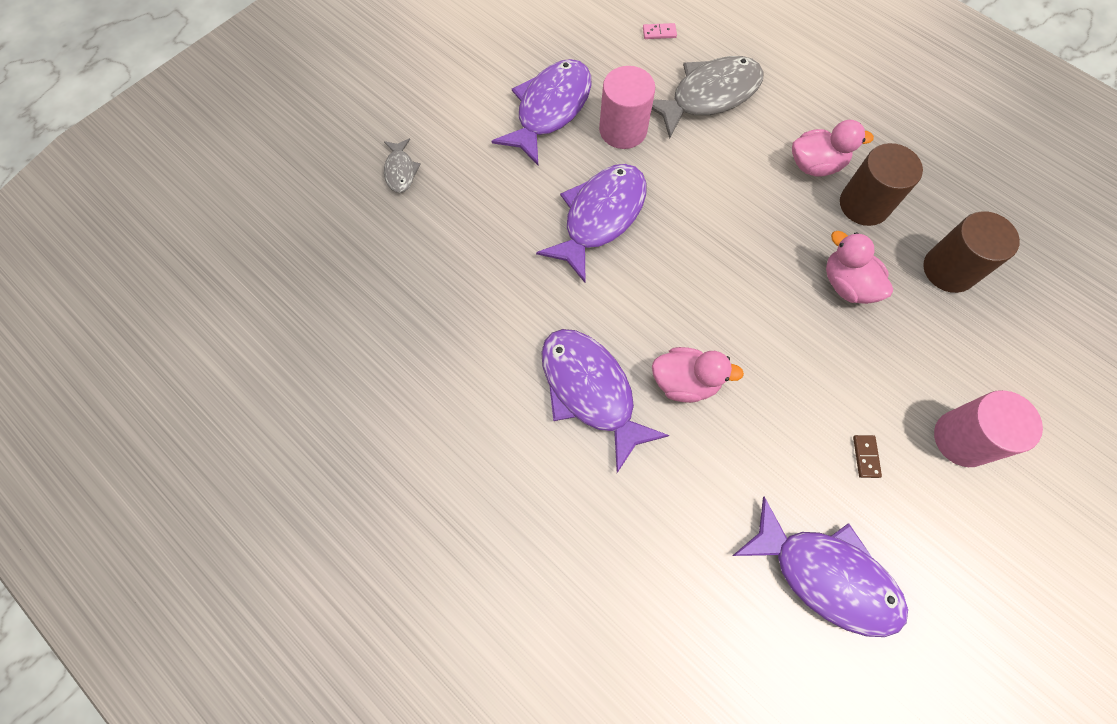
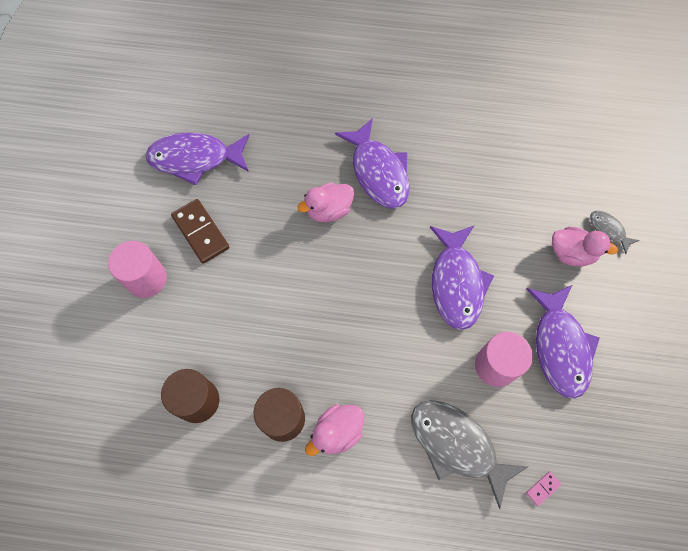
camera: 145 degrees right, 0 degrees up
purple fish [541,329,669,473] -> purple fish turned 45 degrees clockwise [335,118,410,209]
grey fish [652,56,764,138] -> grey fish turned 105 degrees clockwise [411,400,528,509]
pink duck [826,231,893,304] -> pink duck moved to [552,227,618,267]
brown domino [853,435,882,478] -> brown domino [171,199,229,264], size x2.21

